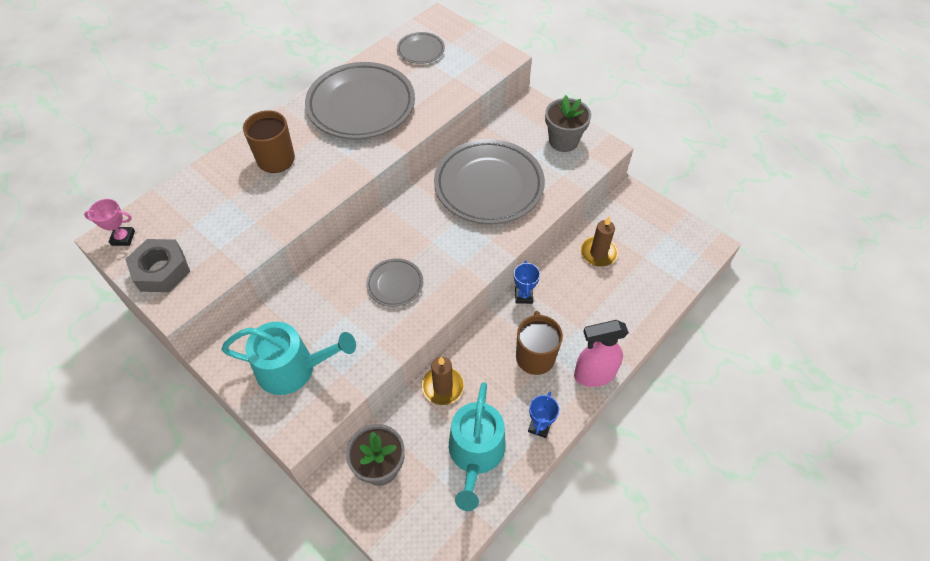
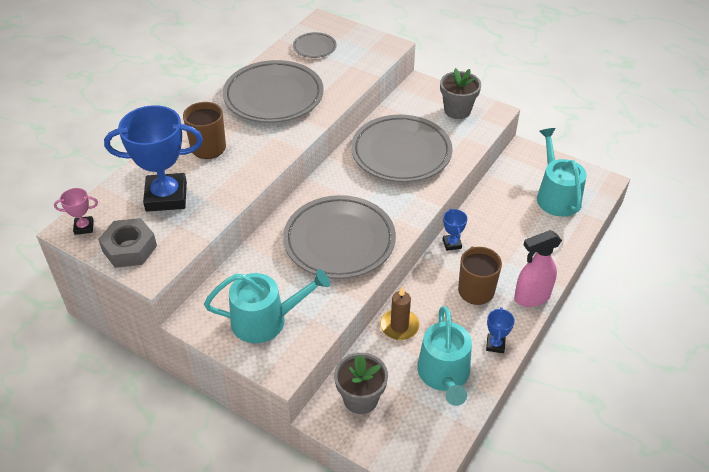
camera: 10 degrees left, 10 degrees down
grey plate [366,258,423,307] -> grey plate [283,195,396,279], size x2.13
brown candle [581,217,618,267] -> none
none -> blue trophy [104,105,203,212]
none -> turquoise watering can [537,128,587,217]

